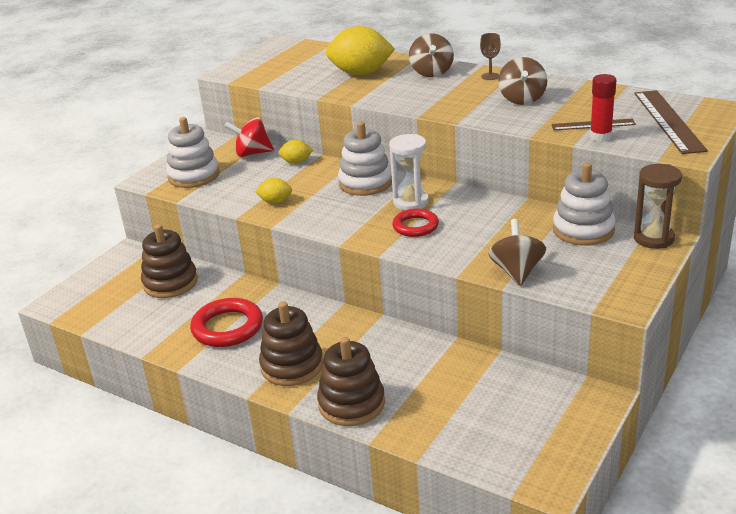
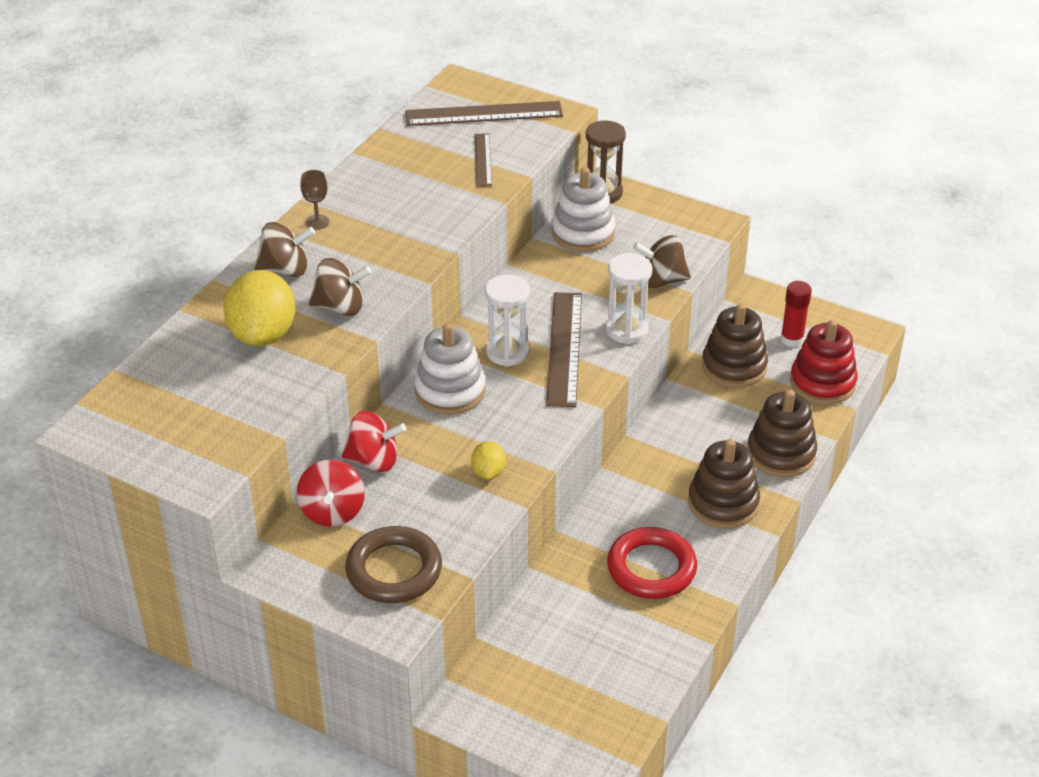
camera: 95 degrees left, 10 degrees up
brown stacking toy [141,224,198,298] -> brown stacking toy moved to [702,303,768,388]
white stacking toy [166,117,220,188] -> brown ring [345,526,442,603]
yellow lemon [279,140,313,164] -> red spinning top [342,411,406,472]
red ring [392,209,439,237] -> brown ruler [546,292,582,407]
brown spinning top [498,57,547,105] -> brown spinning top moved to [309,258,372,316]
red glue stick [590,74,616,142] -> red glue stick moved to [780,281,812,347]
none -> white hourglass [605,253,653,344]
none -> red stacking toy [790,320,858,405]

